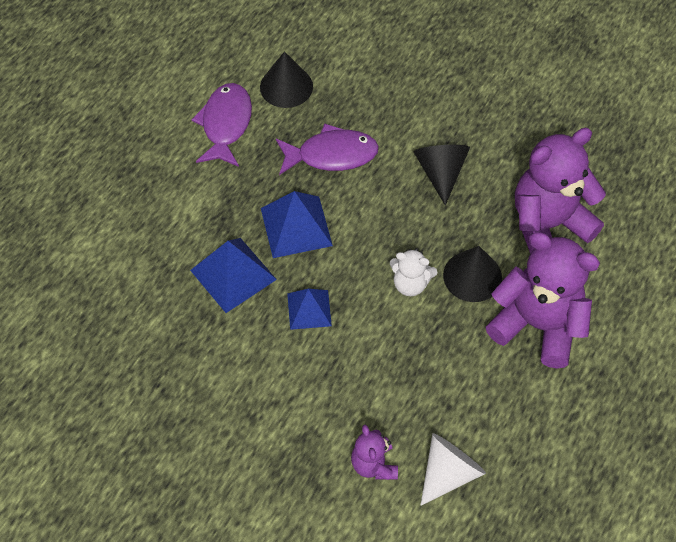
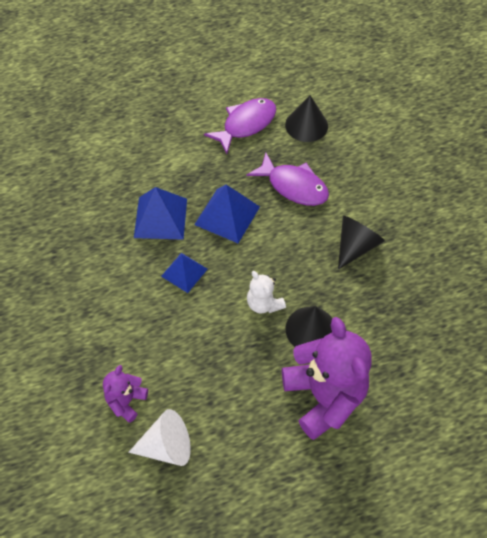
camera: 40 degrees right, 0 degrees up
purple teddy bear [515,128,606,254] -> none

